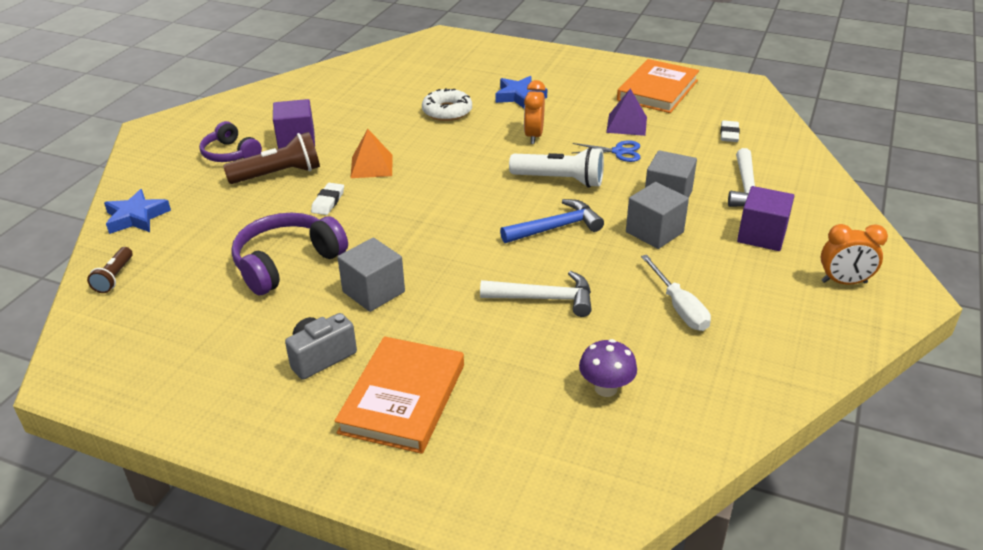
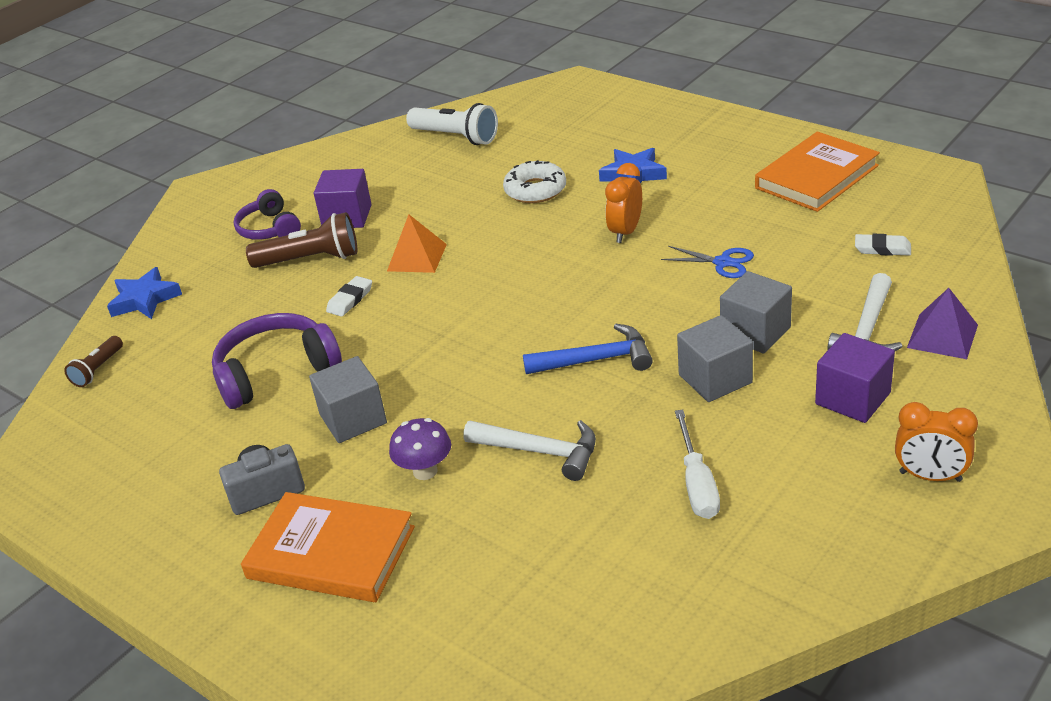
camera: 20 degrees right, 0 degrees up
orange book [335,336,464,454] -> orange book turned 75 degrees clockwise [241,492,415,602]
white flashlight [509,147,604,188] -> white flashlight moved to [406,103,498,145]
purple mushroom [579,339,637,397] -> purple mushroom moved to [389,418,451,480]
purple pyramid [606,89,647,136] -> purple pyramid moved to [907,288,978,359]
white eraser [720,120,740,142] -> white eraser turned 75 degrees clockwise [855,234,911,256]

